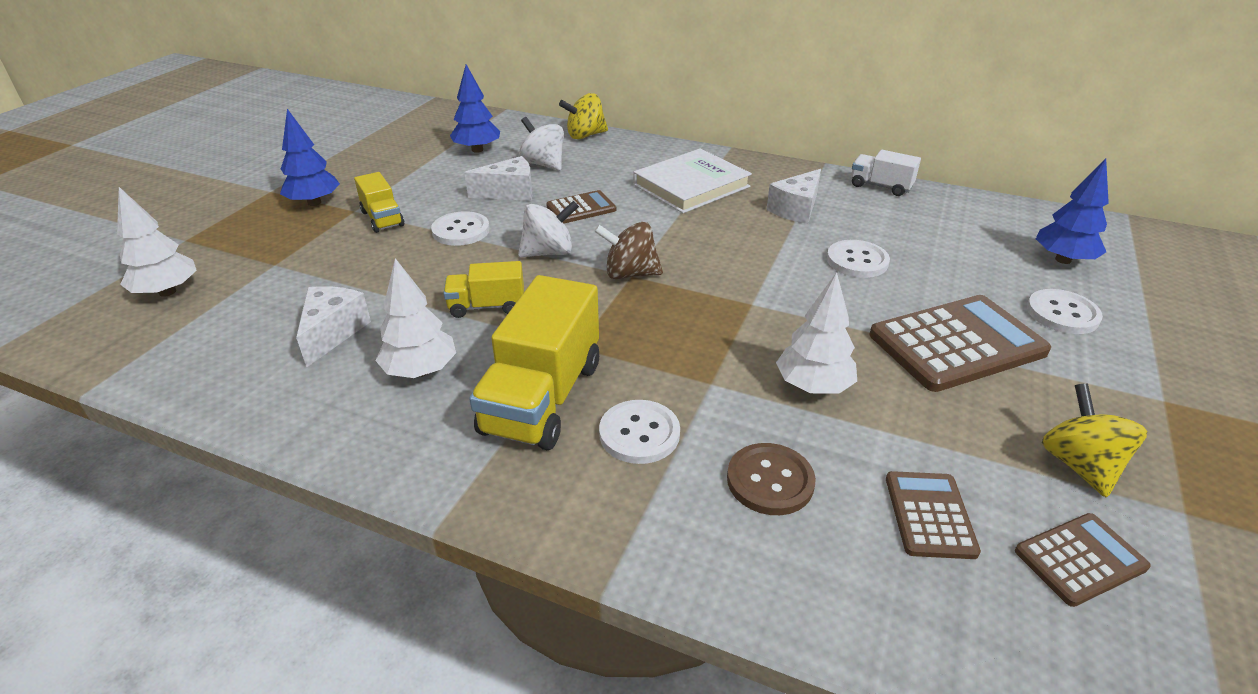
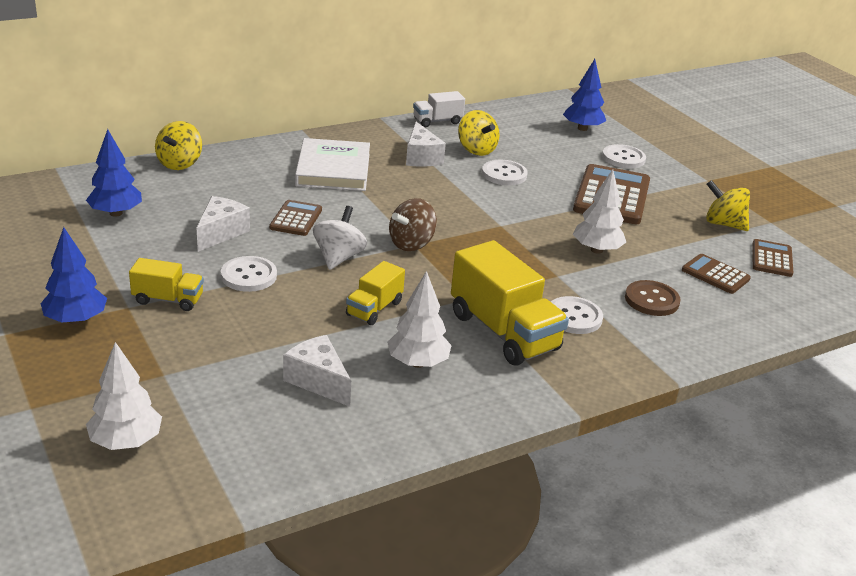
camera: 55 degrees left, 5 degrees down
white spinning top [519,117,564,171] -> none
none -> yellow spinning top [458,110,500,156]

